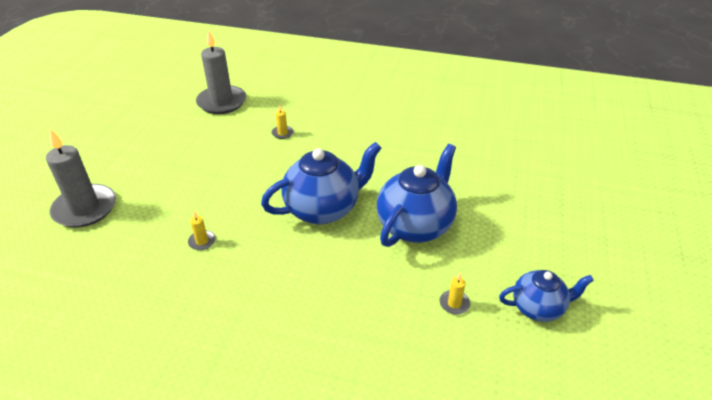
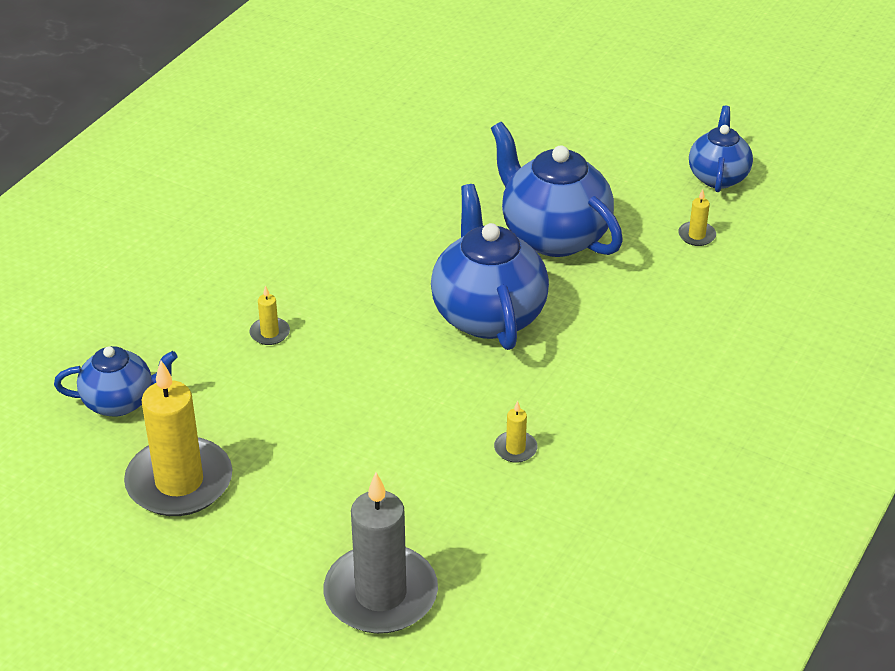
camera: 75 degrees left, 0 degrees up
grey candle [196,31,246,114] -> blue teapot [54,346,177,417]
none -> yellow candle [124,360,232,516]

